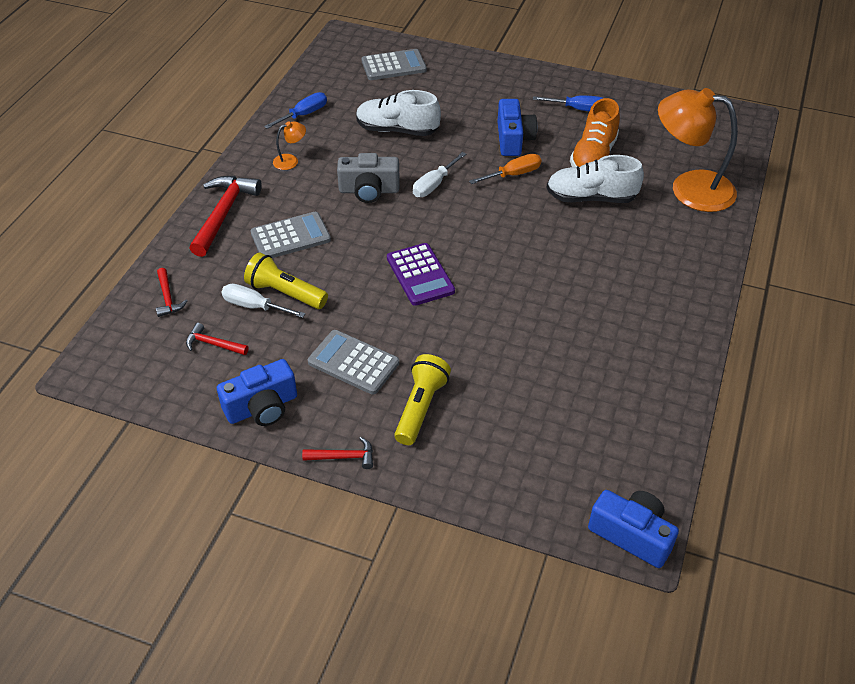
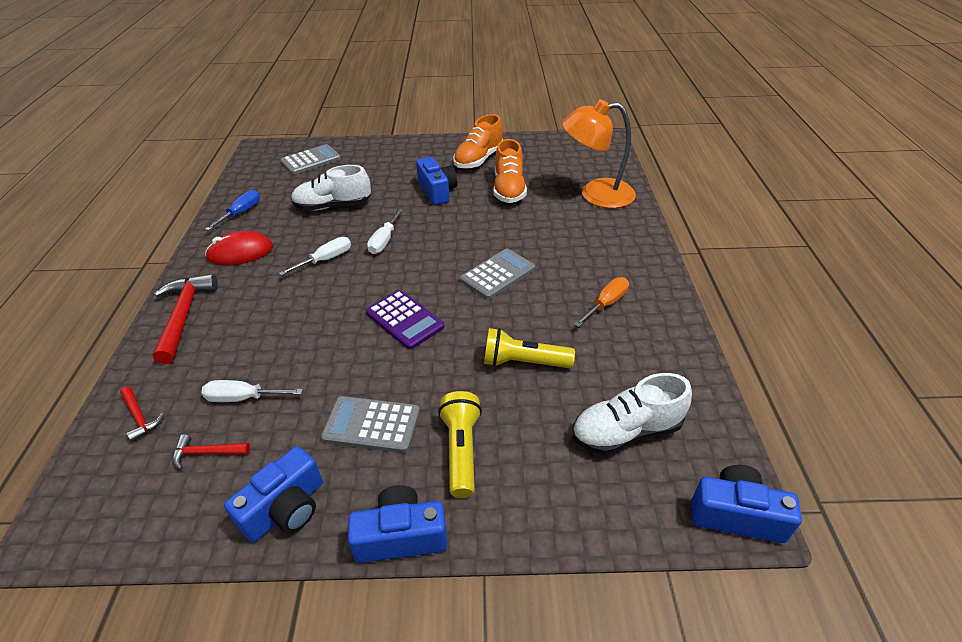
camera: 20 degrees left, 5 degrees down
yellow flashlight [244,253,328,309] -> yellow flashlight moved to [484,328,575,368]
grey calculator [250,212,331,258] -> grey calculator moved to [460,249,535,300]
orange lamp [273,121,306,170] -> red mouse [205,231,273,266]
red hammer [302,437,373,469] -> blue camera [348,485,448,563]
grey camera [337,153,400,203] -> white screwdriver [279,237,351,276]
orange screwdriver [469,154,541,184] -> orange screwdriver moved to [574,277,629,327]
blue screwdriver [533,95,603,111] -> orange shoe [453,114,503,169]
white shoe [546,155,644,203] -> white shoe moved to [572,373,692,455]

